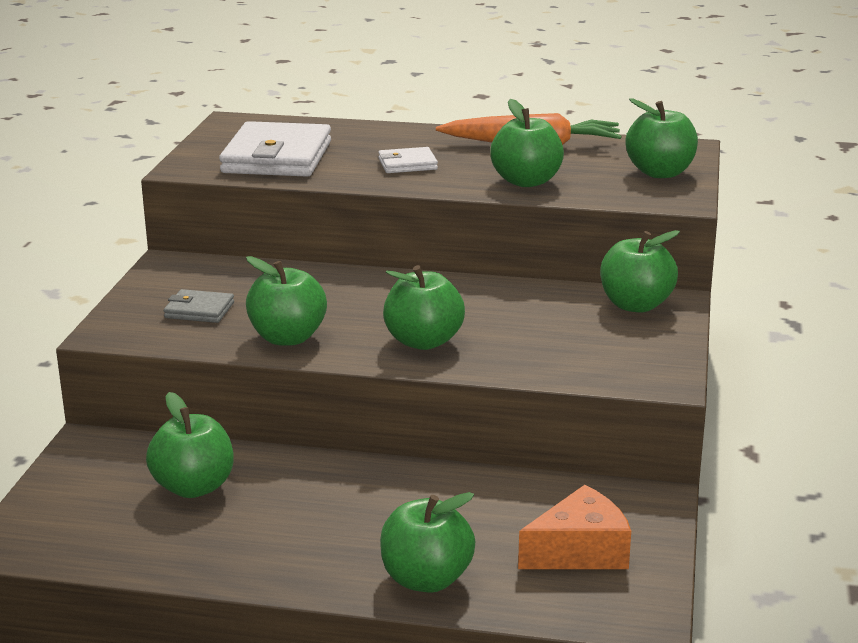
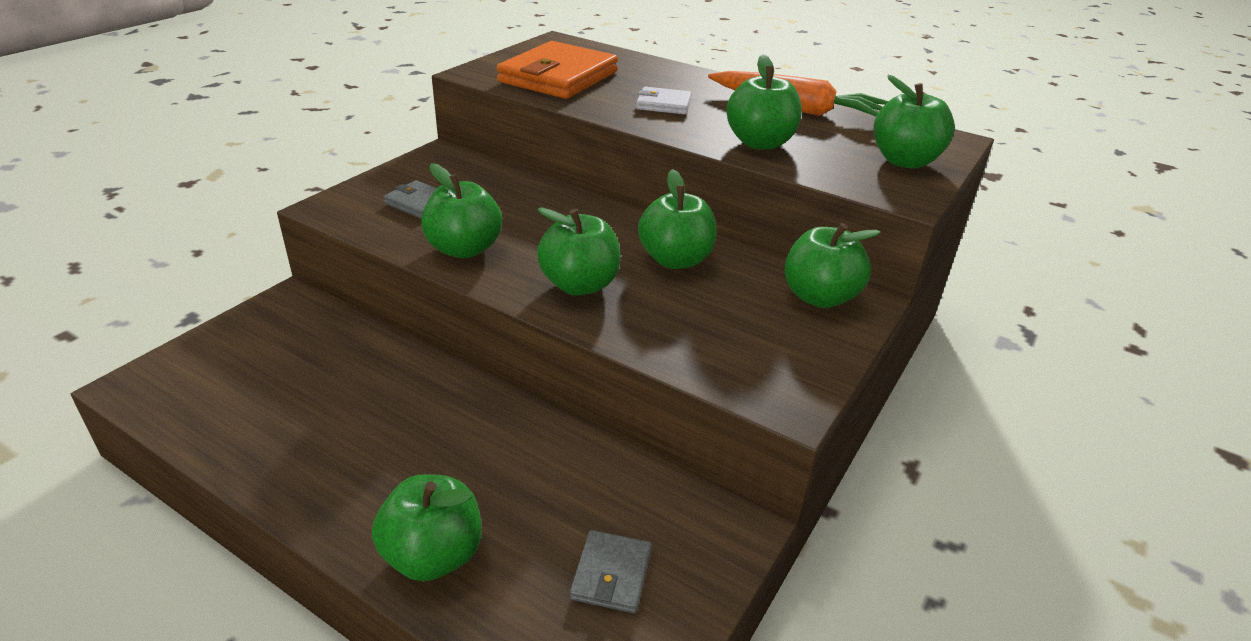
camera: 20 degrees right, 10 degrees up
green apple [146,392,234,498] -> green apple moved to [638,169,717,269]
white wallet [219,121,331,177] -> orange wallet [497,41,618,99]
orange cheese [518,485,631,569] -> grey wallet [570,530,652,613]

